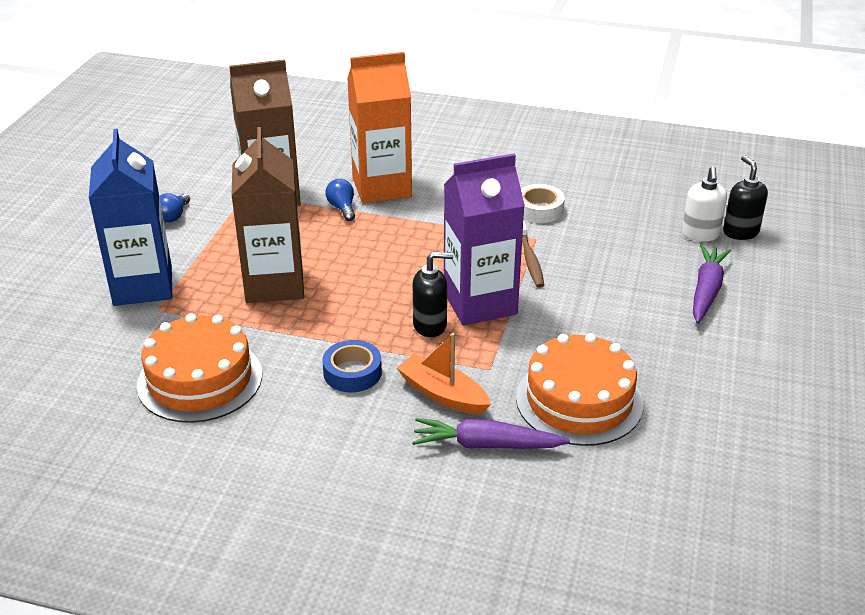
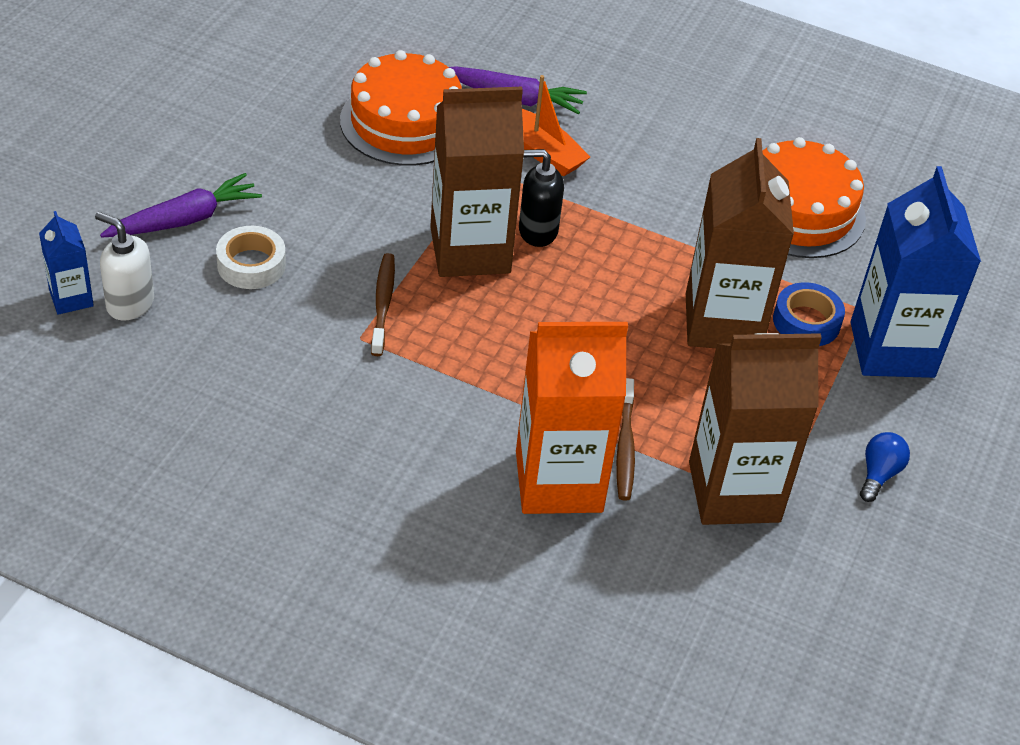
camera: 175 degrees left, 10 degrees up
blue tape [322,340,382,392] -> blue tape moved to [773,282,845,346]
blue light bulb [325,179,355,221] -> brown toothbrush [616,378,635,501]
purple carton [444,153,525,325] -> brown carton [430,87,524,277]
white tape [521,184,565,223] -> white tape moved to [216,226,286,289]
white soap dispenser [682,166,727,242] -> white soap dispenser turned 75 degrees counterclockwise [95,212,154,320]
purple carrot [693,244,731,323] -> purple carrot turned 150 degrees counterclockwise [100,173,262,237]
black soap dispenser [723,155,768,240] -> blue carton [39,211,94,315]

